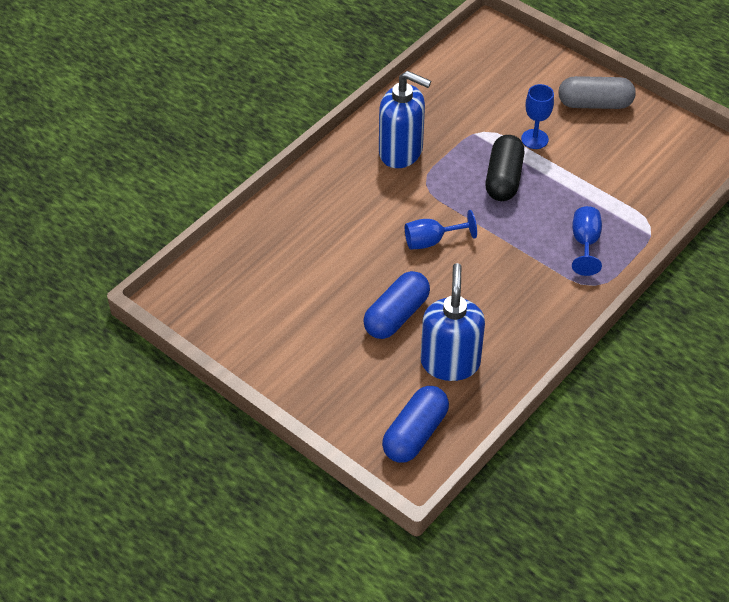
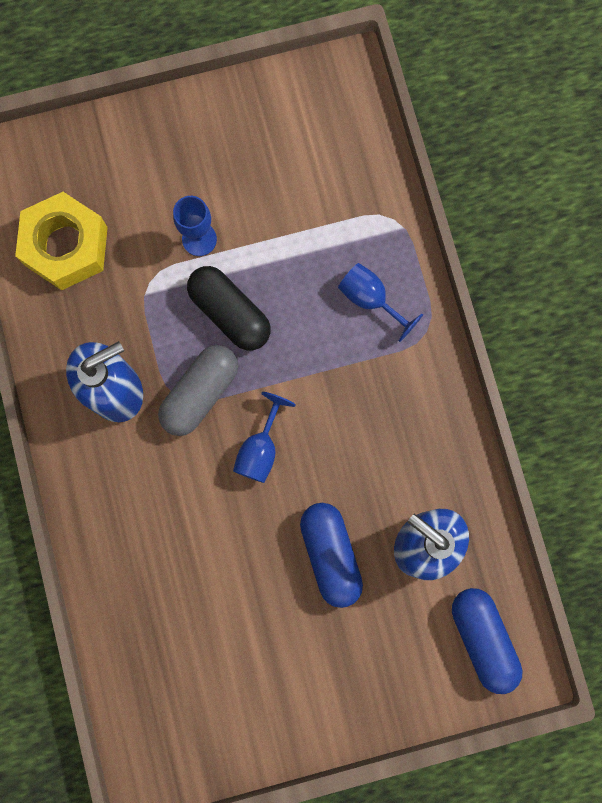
camera: 55 degrees left, 30 degrees up
grey capsule [558,76,636,109] -> grey capsule moved to [158,345,238,436]
none -> yellow nut [15,192,108,290]

